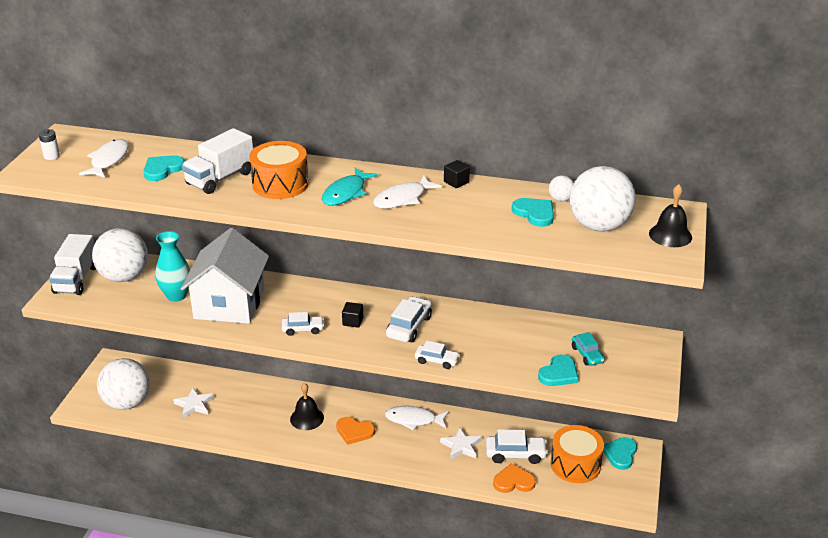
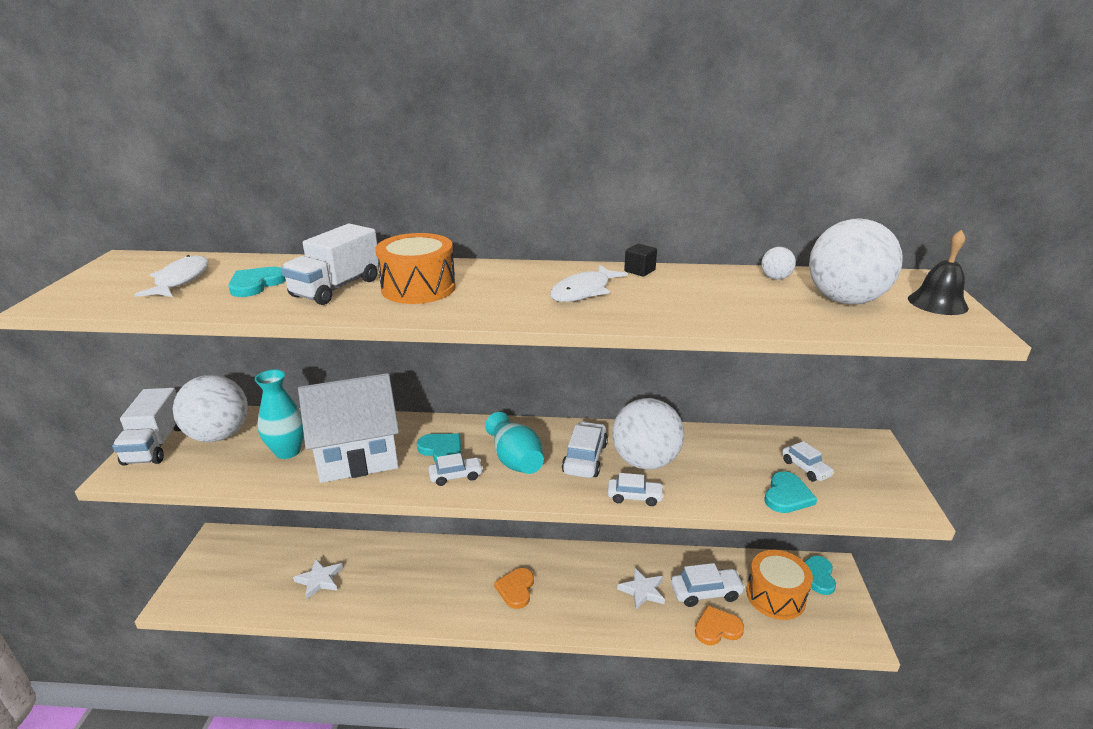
camera: 10 degrees left, 5 degrees down
white battery [38,129,60,160] -> none
white ball [97,358,150,410] -> white ball moved to [612,398,684,469]
white house [181,228,269,324] -> white house turned 75 degrees clockwise [298,373,399,483]
black bell [290,383,324,430] -> none
turquoise fish [322,168,378,206] -> none
orange heart [336,417,375,445] -> orange heart turned 90 degrees clockwise [494,568,534,609]
black cube [342,302,363,328] -> turquoise vase [485,412,544,474]
white fish [385,406,449,431] -> none
turquoise heart [512,198,554,227] -> turquoise heart moved to [417,434,462,463]
turquoise car [572,332,604,366] -> white car [782,441,835,481]

